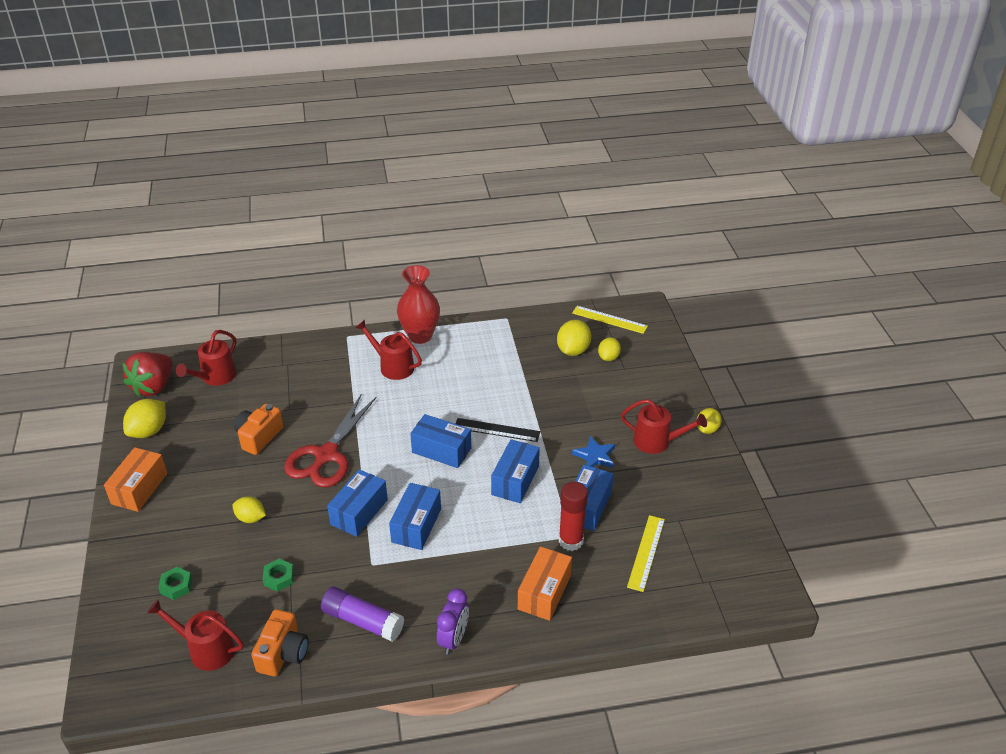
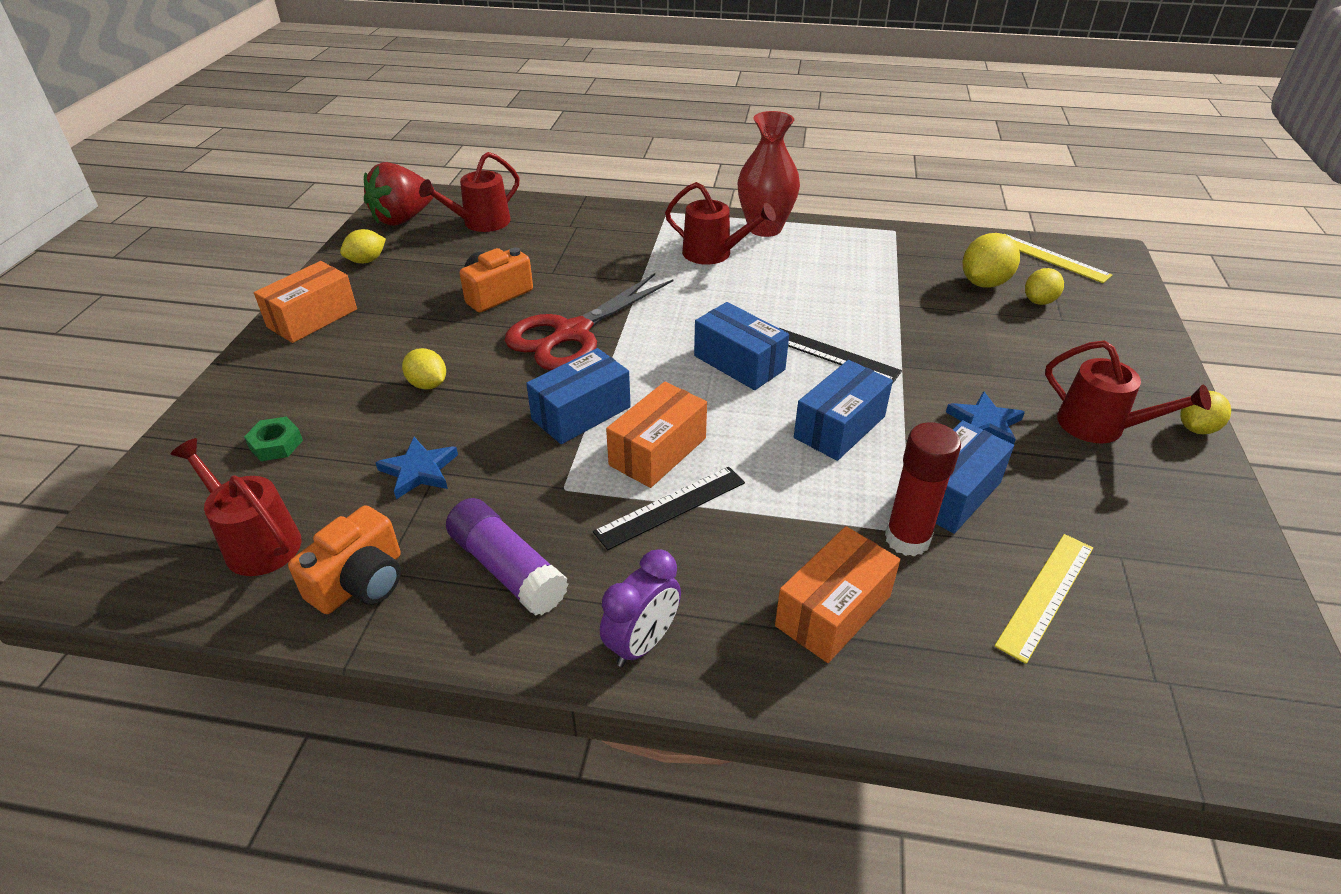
camera: 20 degrees right, 0 degrees up
yellow lemon [123,399,166,438] -> yellow lemon [340,229,386,263], size x0.66
green nut [262,559,294,591] -> blue star [375,437,458,499]
red watering can [355,320,422,380] -> red watering can turned 150 degrees clockwise [665,182,776,265]
blue box [389,483,441,550] -> orange box [606,382,707,488]
none -> black ruler [593,467,745,550]

